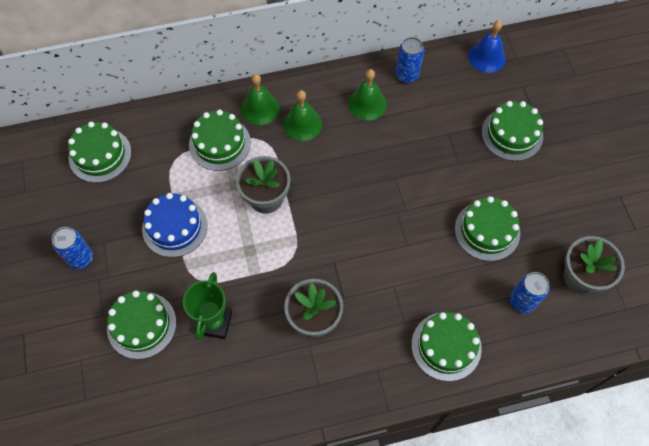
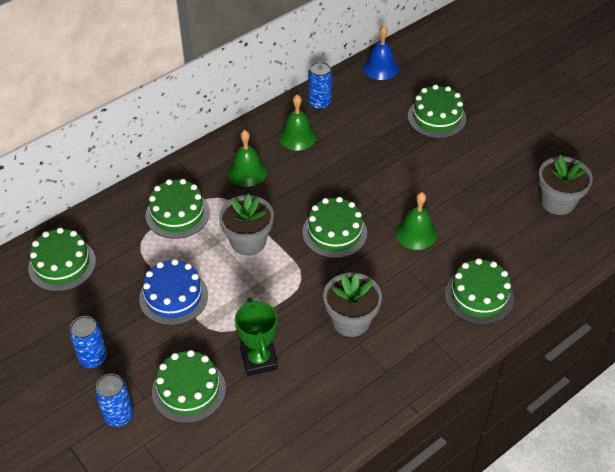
camera: 25 degrees left, 15 degrees down
green bell [241,74,280,125] -> green bell moved to [395,192,437,250]
green cake [455,196,520,261] -> green cake moved to [302,197,367,258]
blue can [510,272,550,313] -> blue can moved to [95,373,133,427]

